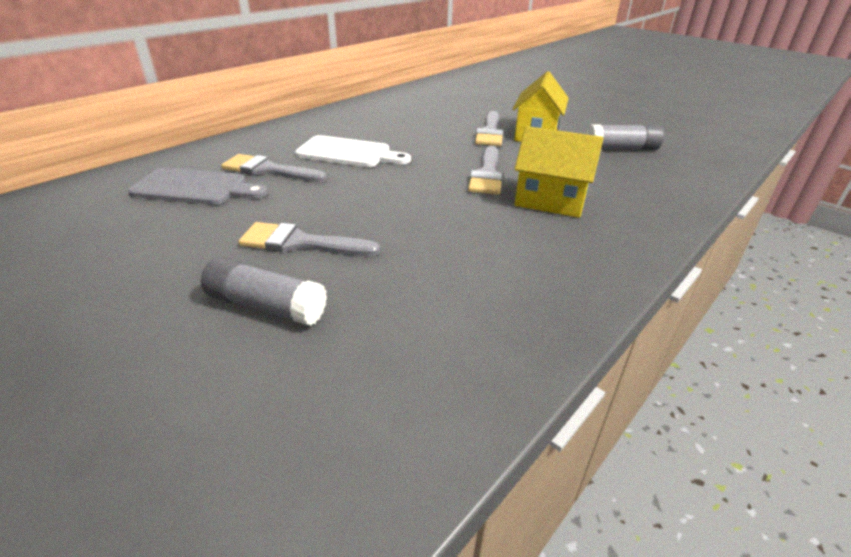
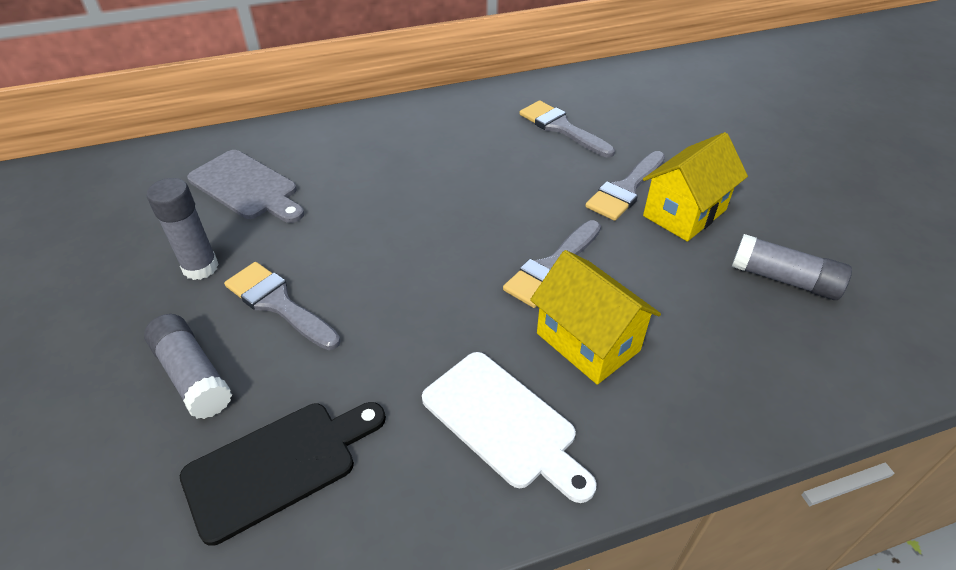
camera: 30 degrees right, 10 degrees up
grey brush [221,154,327,182] -> grey brush moved to [520,101,615,157]
white cutting board [295,135,411,167] -> white cutting board moved to [422,352,597,503]
none -> grey glue stick [147,178,219,280]
none -> black cutting board [180,402,386,546]

